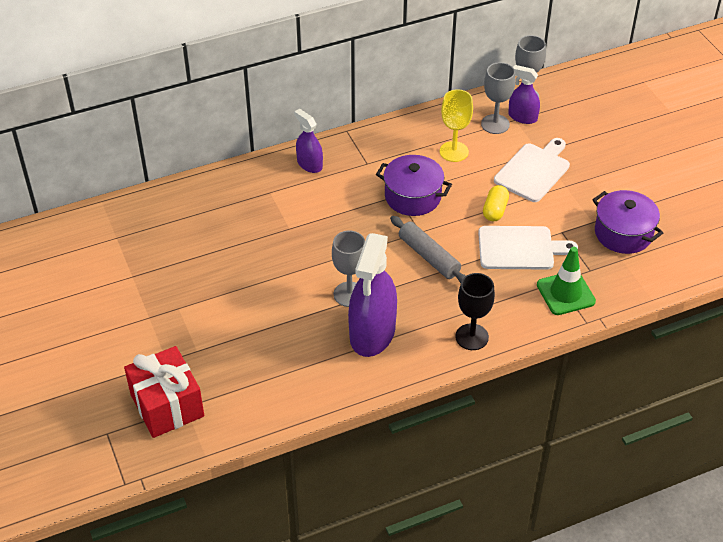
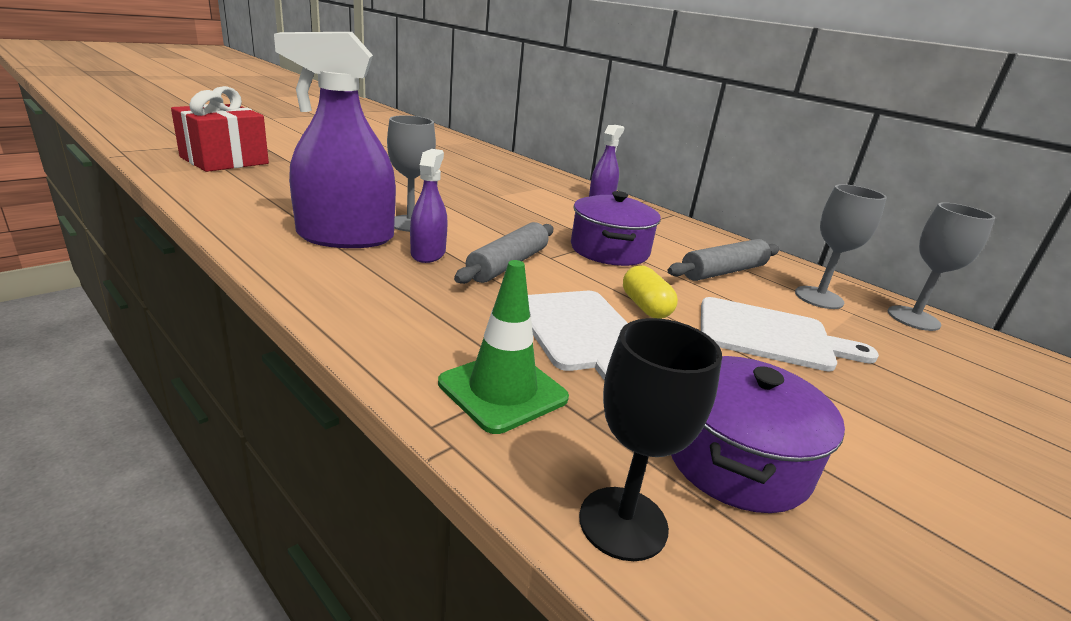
camera: 65 degrees right, 20 degrees down
yellow goblet [440,89,473,162] -> grey rolling pin [667,239,780,281]
black goblet [455,273,495,350] -> black goblet moved to [579,318,722,561]
yellow capsule [483,185,509,221] -> yellow capsule turned 75 degrees clockwise [623,265,678,319]
purple spray bottle [508,65,540,124] -> purple spray bottle moved to [410,149,448,263]

